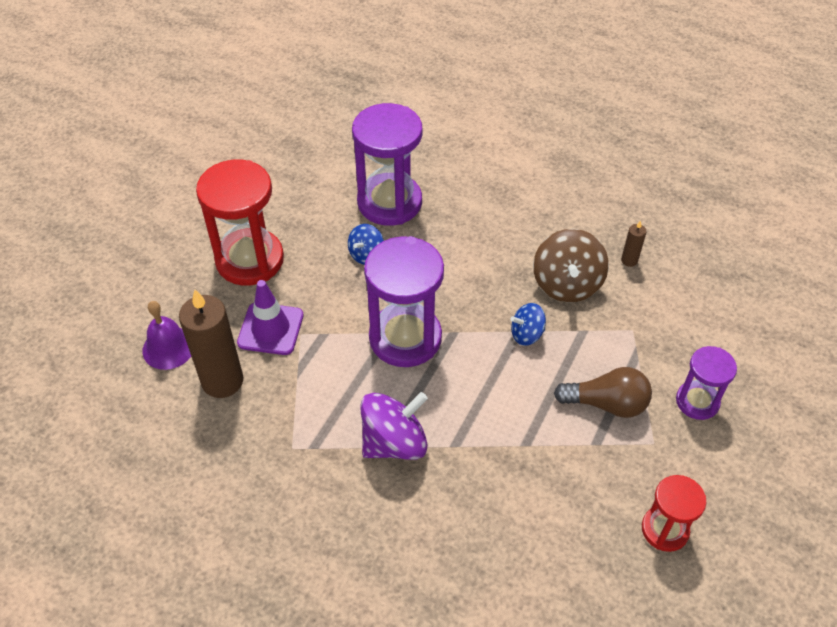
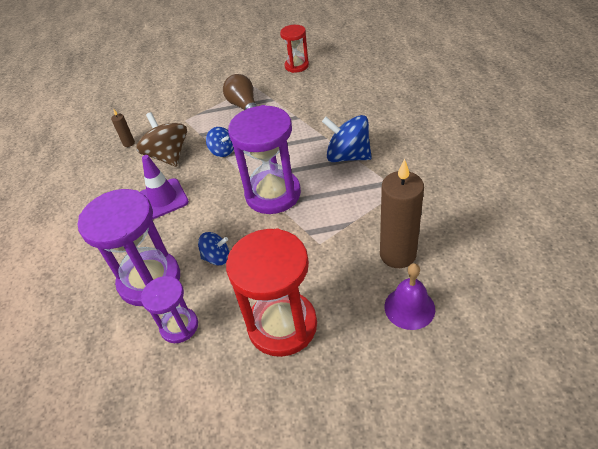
camera: 120 degrees left, 5 degrees down
purple traffic cone [237,280,304,355] -> purple traffic cone moved to [140,155,189,219]
purple spinning top [360,392,428,460] -> blue spinning top [322,115,372,162]
brown spinning top [533,229,609,302] -> brown spinning top turned 90 degrees counterclockwise [136,112,187,167]
purple hourglass [676,346,737,420] -> purple hourglass moved to [141,276,198,343]

